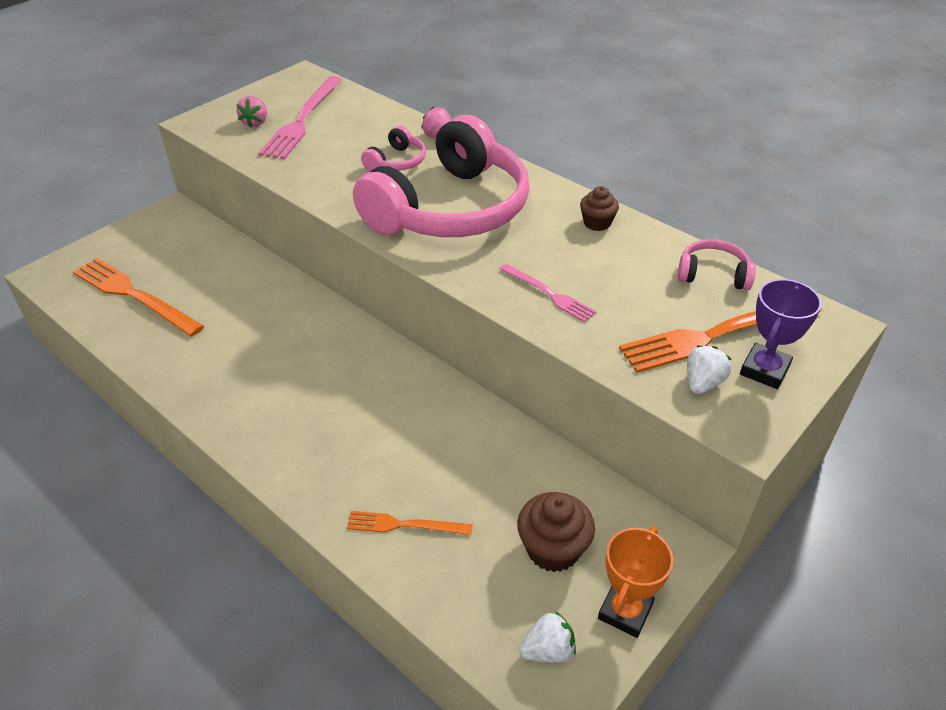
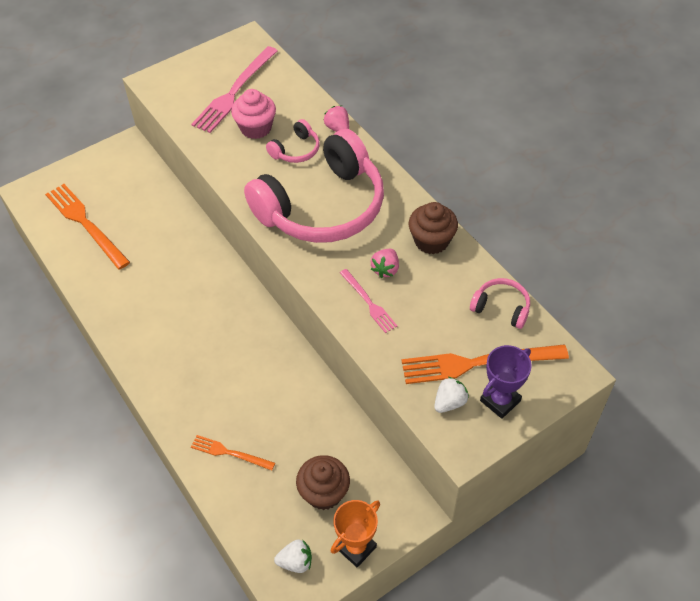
camera: 15 degrees right, 10 degrees up
pink strawberry [236,96,267,127] -> pink strawberry moved to [371,249,399,278]
brown cupcake [580,186,619,231] -> brown cupcake [409,202,458,254], size x1.58
none -> pink cupcake [231,89,276,139]

